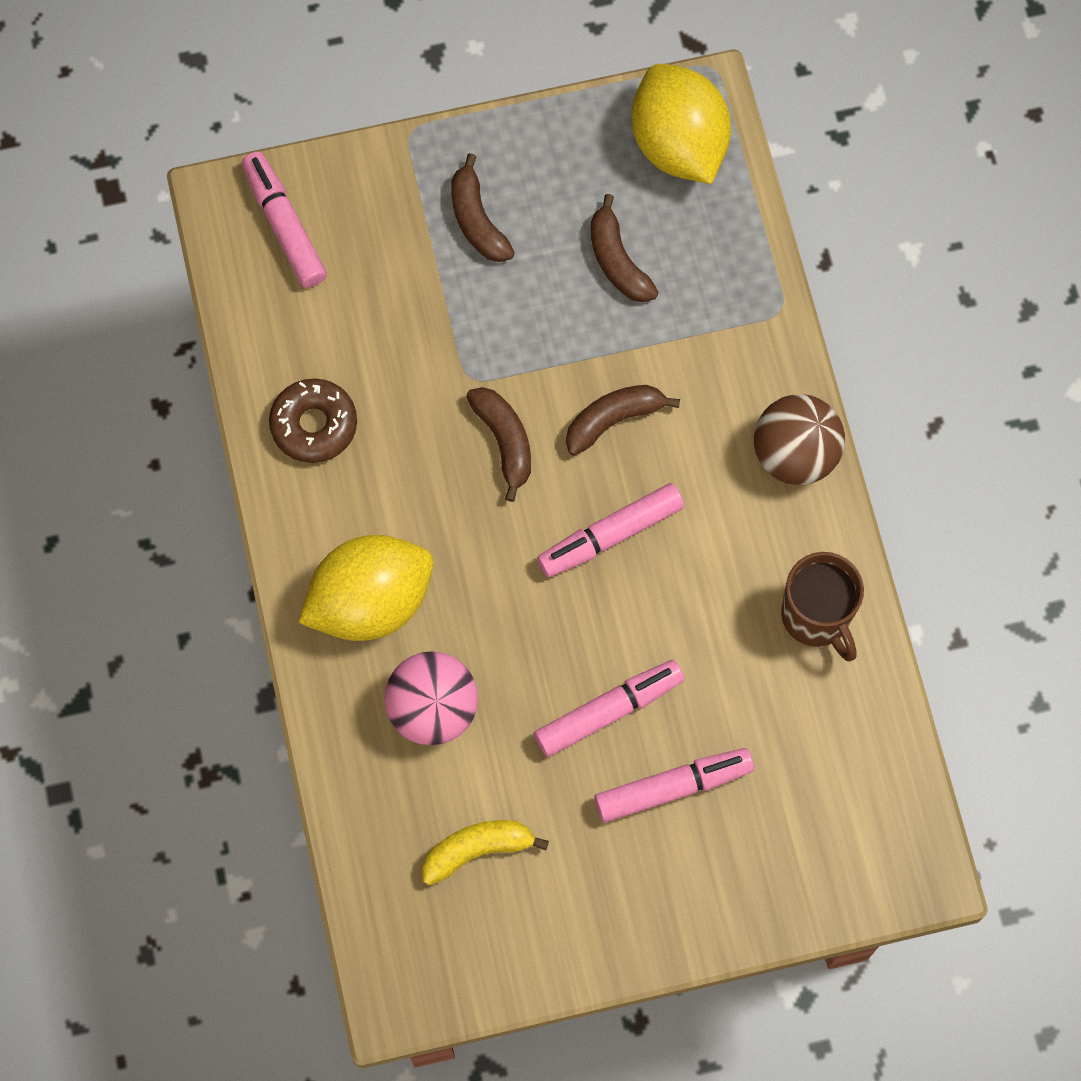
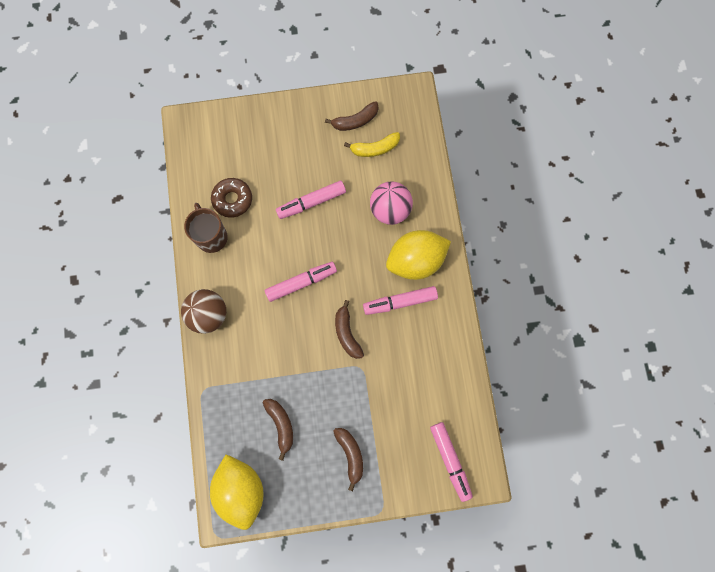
camera: 175 degrees left, 5 degrees up
brown donut [269,379,357,463] -> brown donut moved to [211,178,252,218]
brown banana [566,385,680,456] -> brown banana moved to [325,101,379,131]
pink marker [594,748,754,822] -> pink marker moved to [363,286,438,315]

